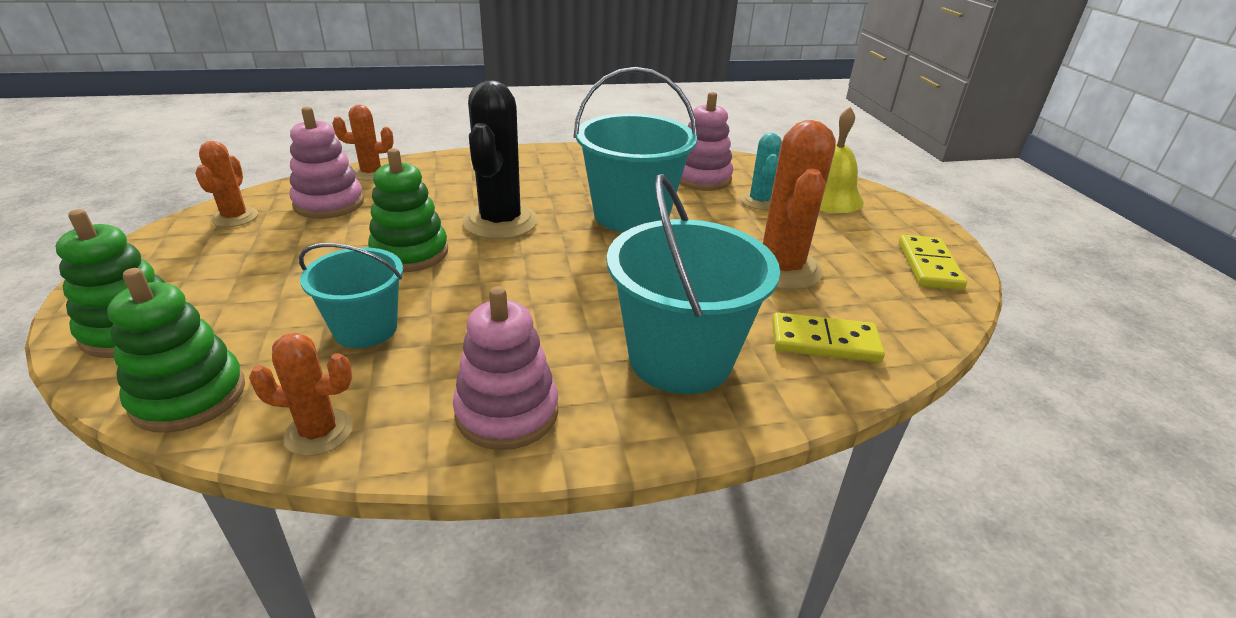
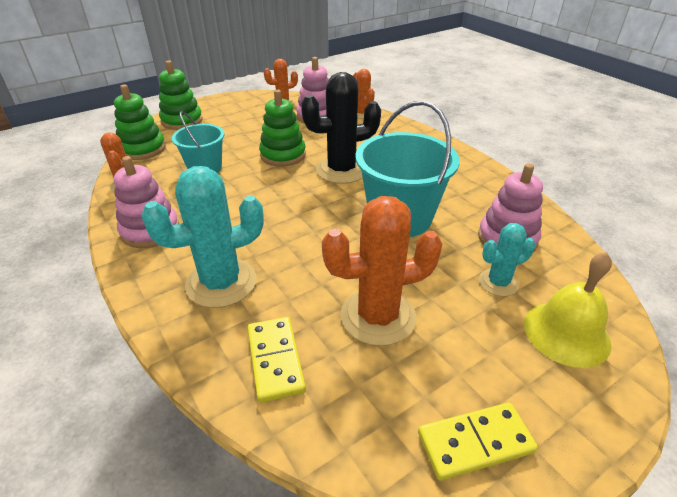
camera: 70 degrees right, 5 degrees up
turquoise bucket [607,174,780,394] -> turquoise cactus [142,166,264,308]

